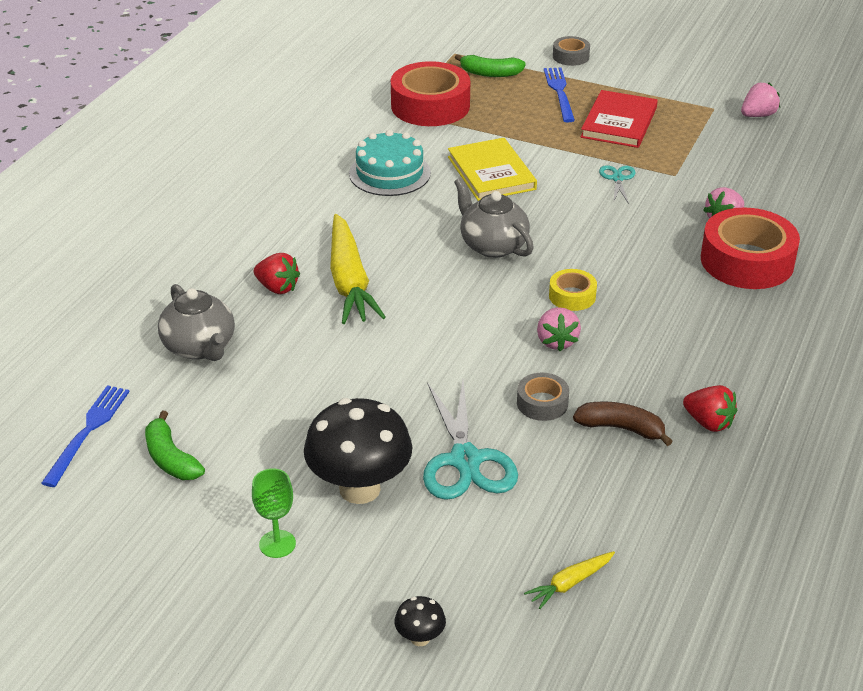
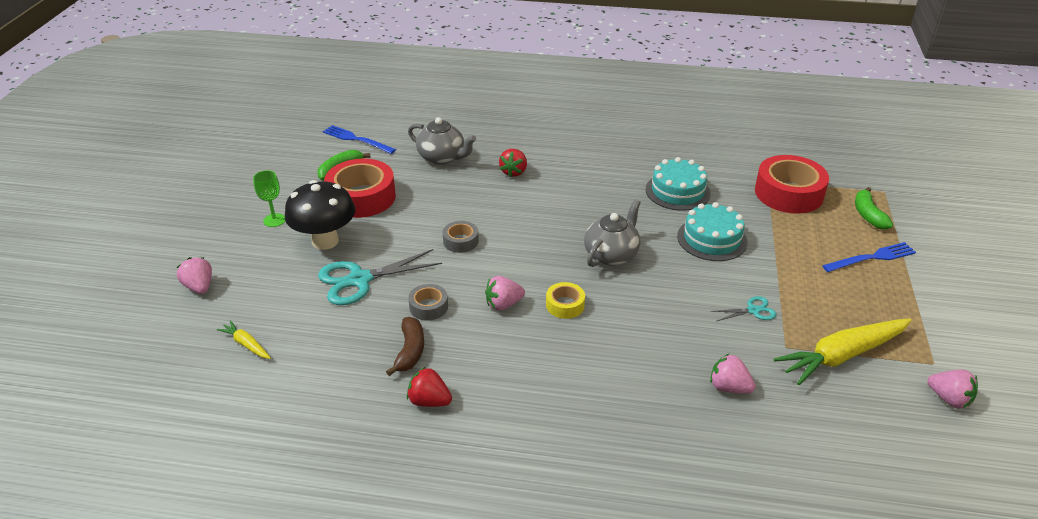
camera: 75 degrees right, 0 degrees up
blue fork [41,385,130,487] -> blue fork turned 150 degrees counterclockwise [323,125,396,154]
grey teapot [158,284,235,361] -> grey teapot turned 105 degrees counterclockwise [408,117,476,165]
yellow carrot [330,214,386,324] -> yellow carrot moved to [774,318,911,385]
black mushroom [394,596,446,646] -> pink strawberry [177,257,212,294]
yellow book [448,138,537,201] -> turquoise cake [677,202,748,261]
grey tape [553,36,590,66] -> grey tape moved to [443,221,479,253]
red book [581,90,658,148] -> none
red strawberry [683,385,737,432] -> red strawberry turned 90 degrees clockwise [407,367,452,407]
red tape [701,207,800,289] -> red tape moved to [324,159,396,218]

